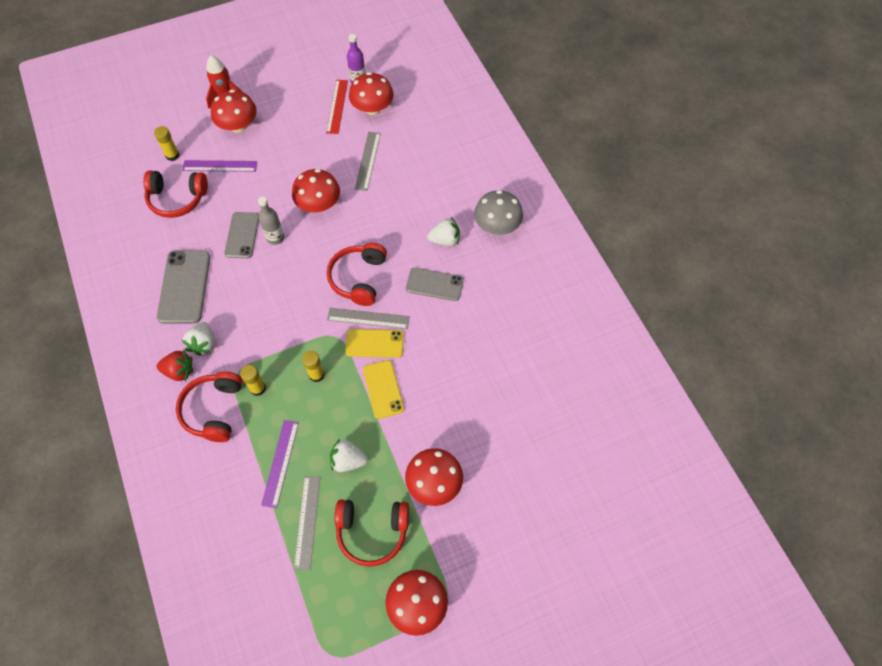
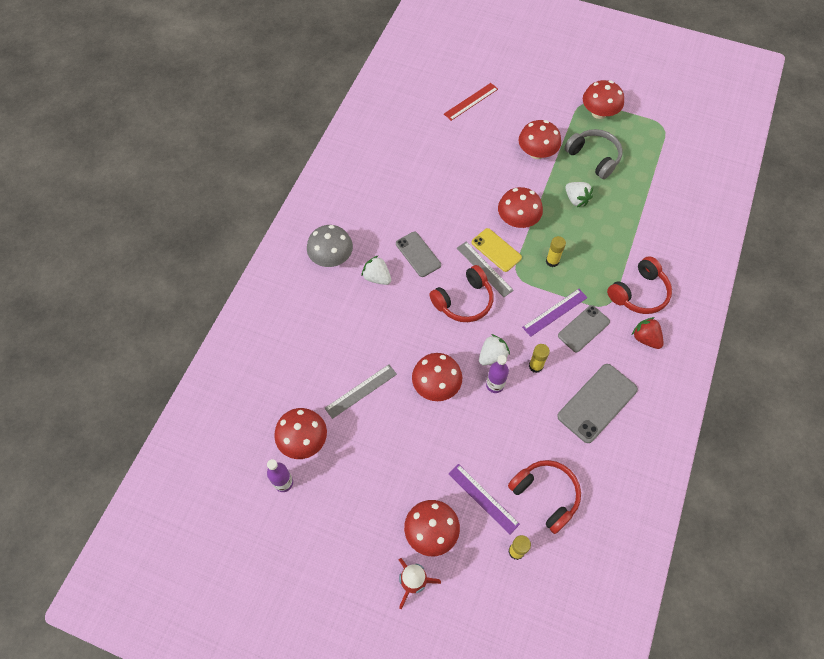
camera: 135 degrees left, 0 degrees up
white strawberry [182,322,214,356] -> white strawberry moved to [479,334,510,366]
grey phone [224,212,259,258] -> grey phone moved to [558,305,610,352]
yellow glue stick [240,365,266,396] -> yellow glue stick moved to [529,344,550,373]
grey bottle [258,197,284,245] -> purple bottle [486,355,509,393]
purple ruler [261,420,299,508] -> purple ruler moved to [522,289,588,337]
grey ruler [294,476,320,570] -> none
red ruler [326,80,348,134] -> red ruler moved to [444,83,498,121]
red headphones [335,499,409,567] -> grey headphones [564,129,623,179]
yellow phone [363,360,404,419] -> red mushroom [498,187,543,228]

